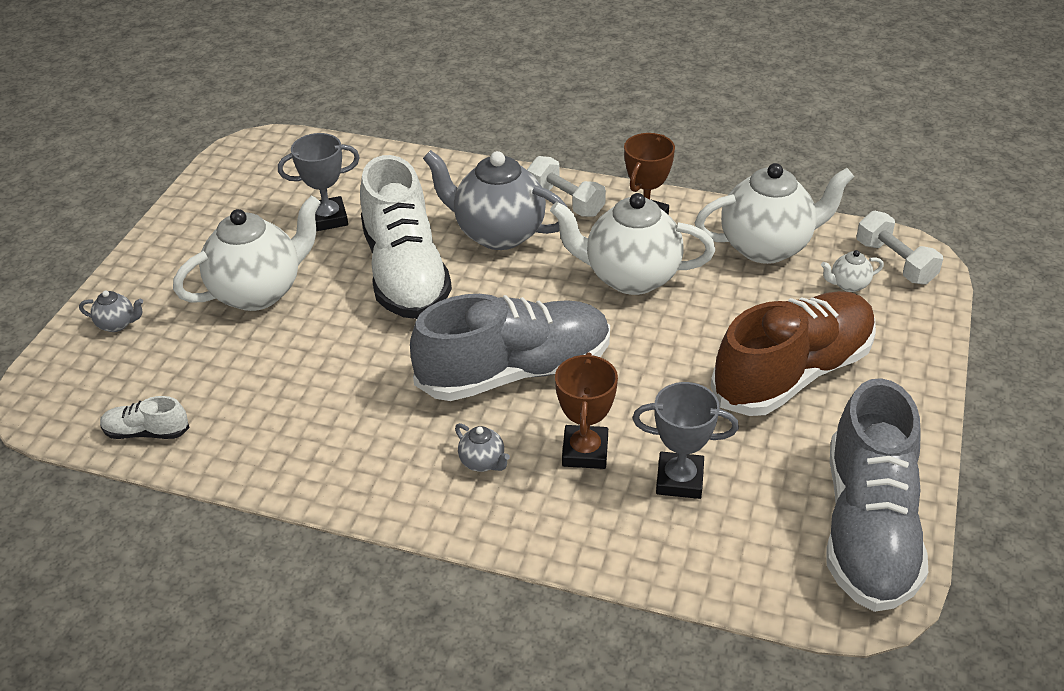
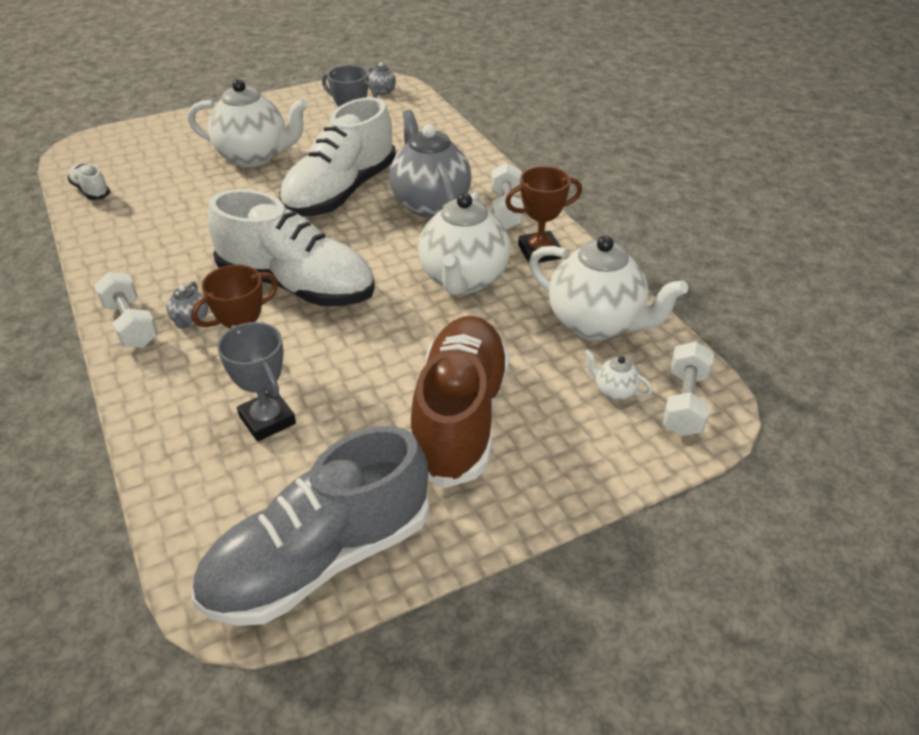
camera: 45 degrees right, 0 degrees up
grey teapot [79,290,143,332] -> grey teapot moved to [369,62,396,95]
grey shoe [410,294,610,401] -> white shoe [208,189,375,306]
white teapot [550,193,715,295] -> white teapot turned 135 degrees counterclockwise [418,192,510,295]
brown shoe [711,291,876,416] -> brown shoe turned 90 degrees counterclockwise [411,316,509,488]
none -> white dumbbell [94,272,158,348]

